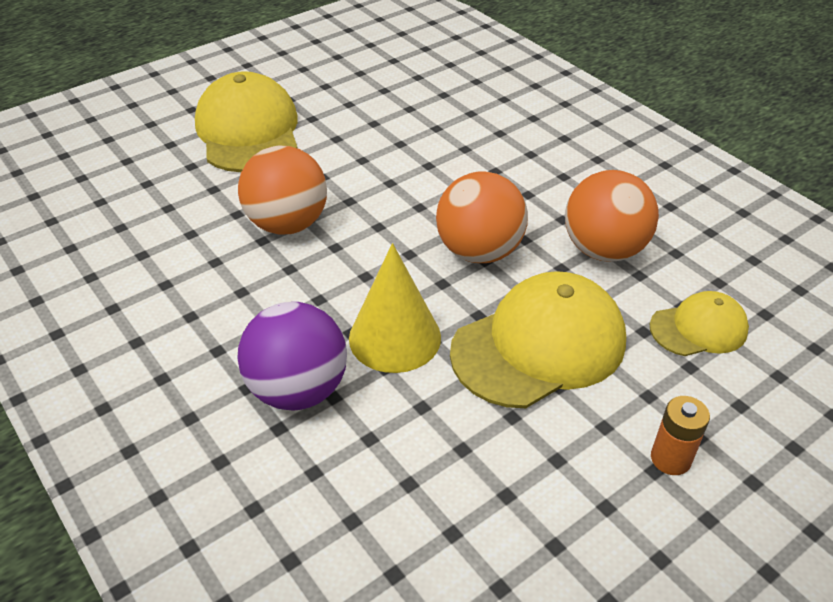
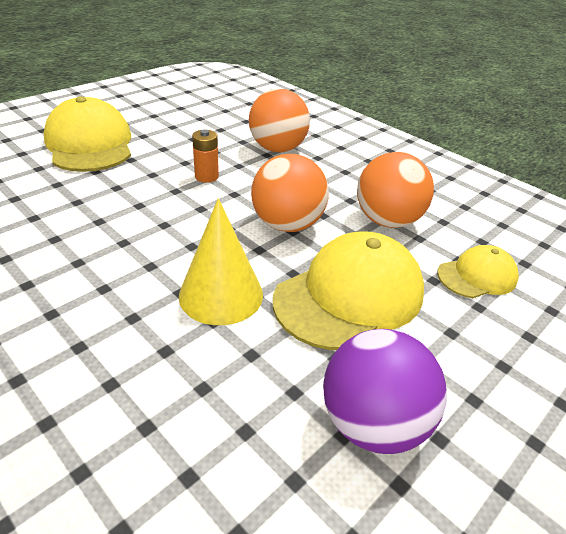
camera: 10 degrees left, 5 degrees down
purple ball [237,302,347,410] -> purple ball moved to [323,329,447,454]
orange ball [238,145,327,234] -> orange ball moved to [249,88,310,152]
orange battery [651,396,710,475] -> orange battery moved to [192,129,219,183]

